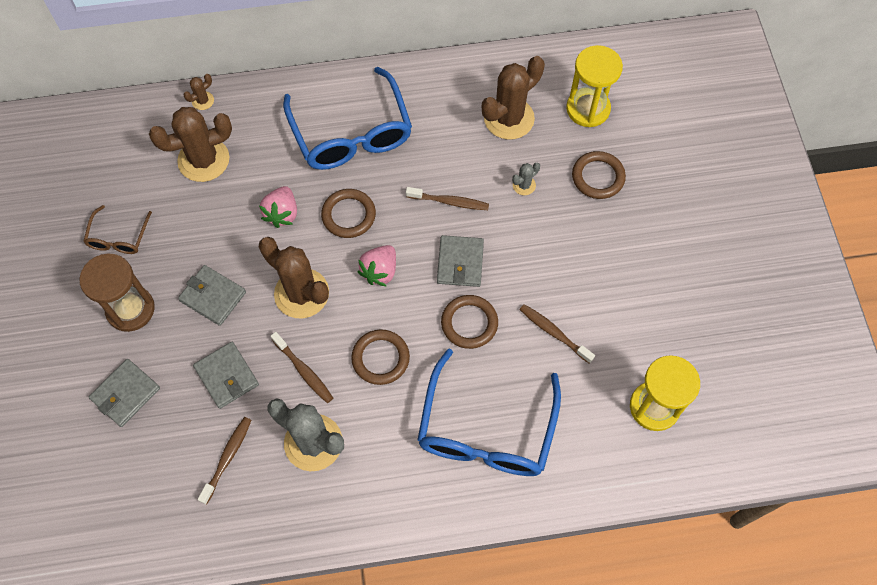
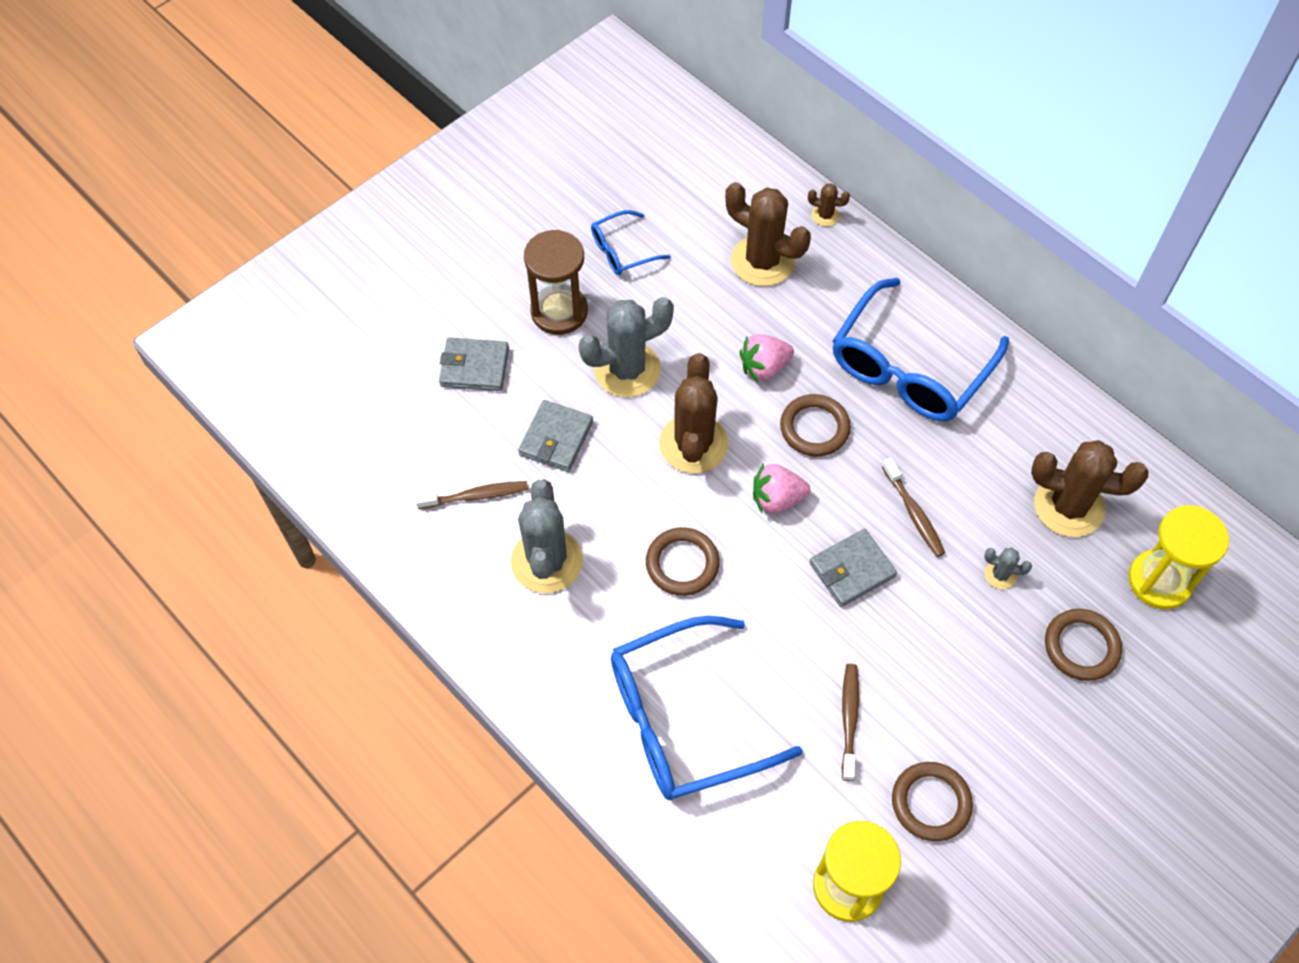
camera: 55 degrees right, 5 degrees down
brown glasses [83,205,152,254] -> blue glasses [591,210,671,275]
grey wallet [178,265,246,326] -> grey cactus [579,297,674,397]
brown toothbrush [271,332,333,403] -> none
brown ring [441,295,498,349] -> brown ring moved to [892,762,973,841]

